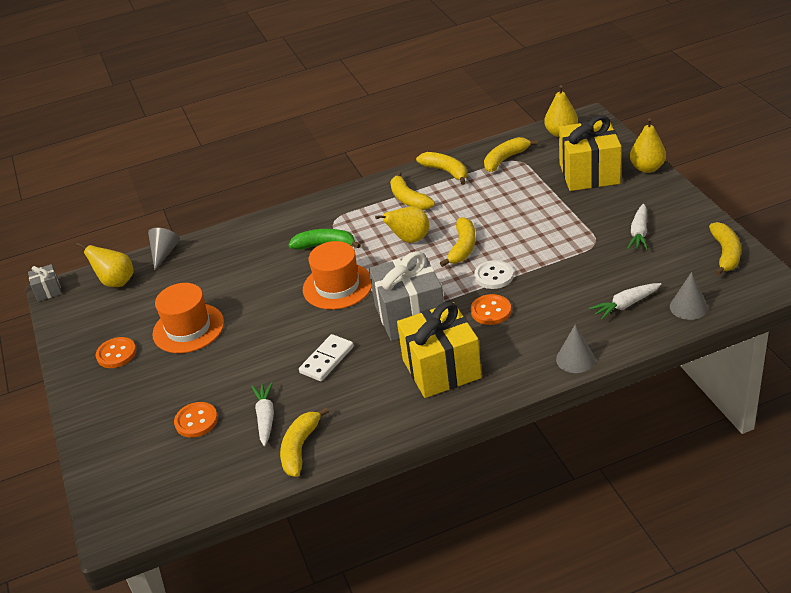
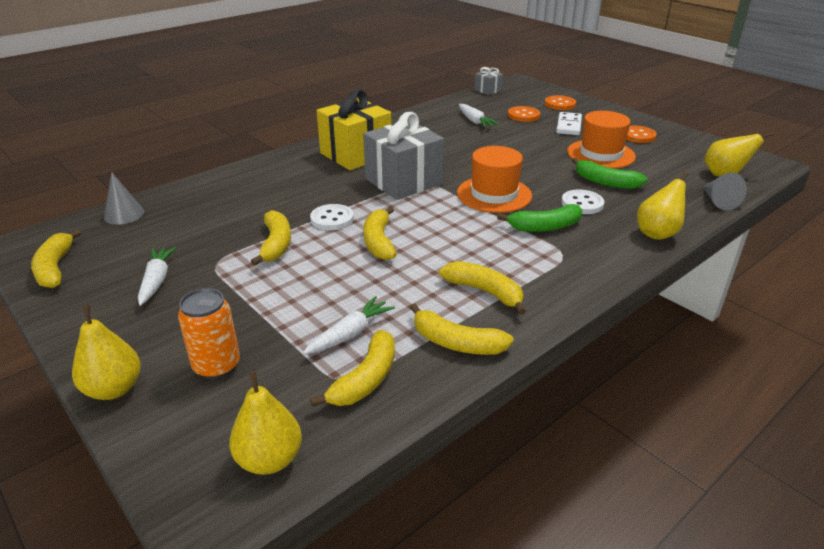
camera: 155 degrees right, 5 degrees down
grey gift [28,264,62,302] -> grey gift moved to [475,67,503,95]
yellow banana [280,407,329,477] -> yellow banana moved to [251,210,291,266]
white domino [299,334,354,381] -> white domino moved to [556,112,582,135]
yellow pear [375,206,429,243] -> yellow pear moved to [637,171,688,240]
orange button [471,294,511,325] -> orange button moved to [545,95,576,110]
grey cone [556,325,595,373] -> none
yellow gift [559,115,621,191] -> orange can [178,288,240,380]
white carrot [589,283,662,320] -> white carrot moved to [303,296,395,355]
none -> white button [561,190,604,214]
none -> green banana [572,158,648,189]

